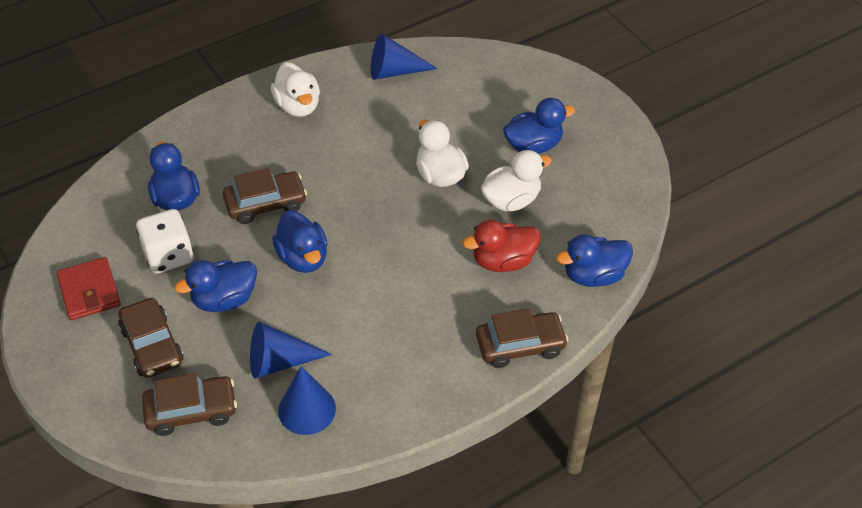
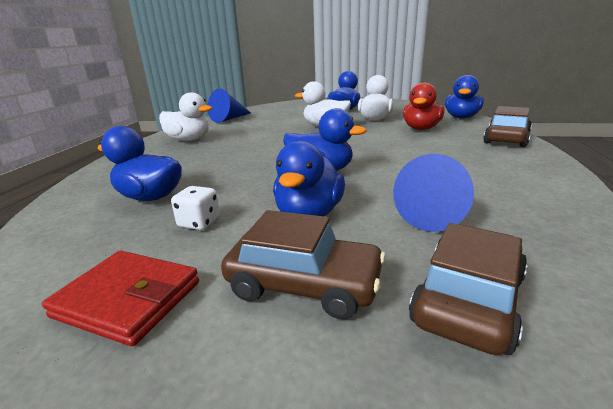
camera: 45 degrees left, 25 degrees down
white dice [136,209,193,274] -> white dice [171,186,220,230], size x0.56
brown car [223,168,307,224] -> none
blue cone [278,366,336,435] -> none

